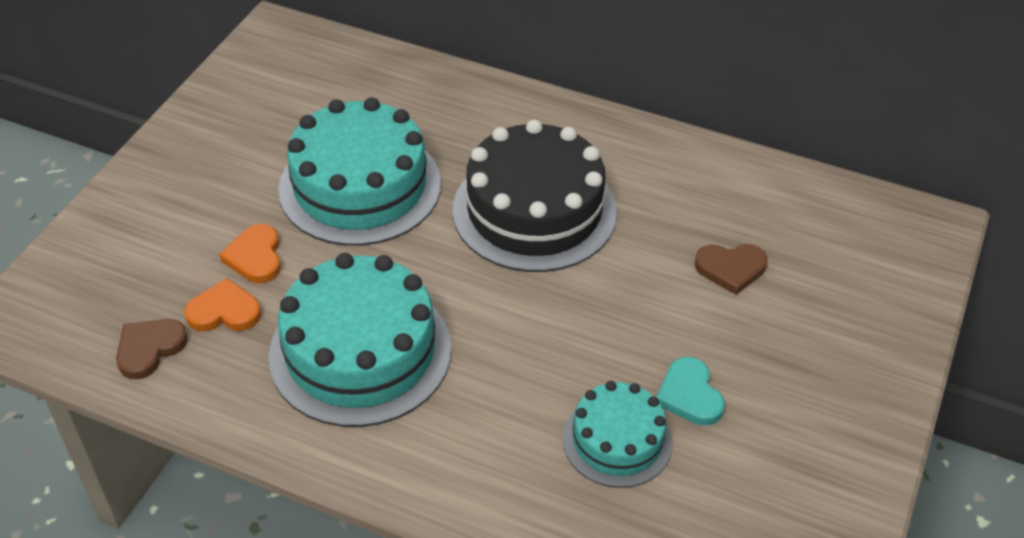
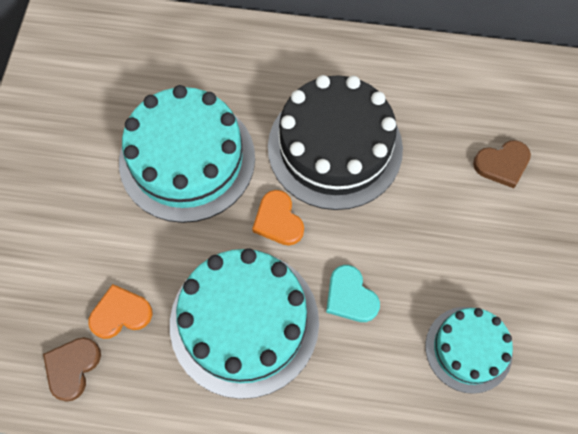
camera: 15 degrees left, 20 degrees up
orange heart [219,224,281,283] -> orange heart moved to [252,190,304,246]
turquoise heart [656,357,725,426] -> turquoise heart moved to [326,265,380,322]

